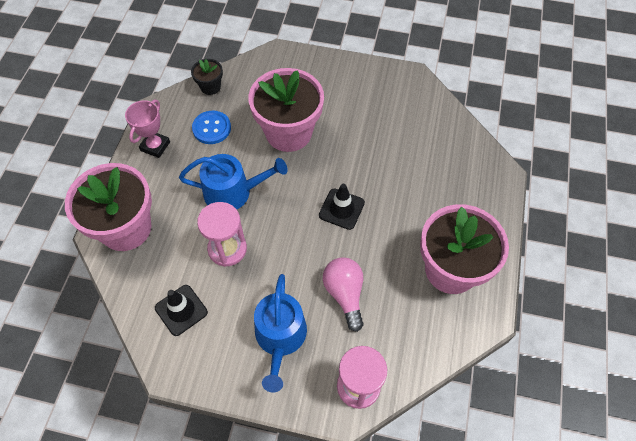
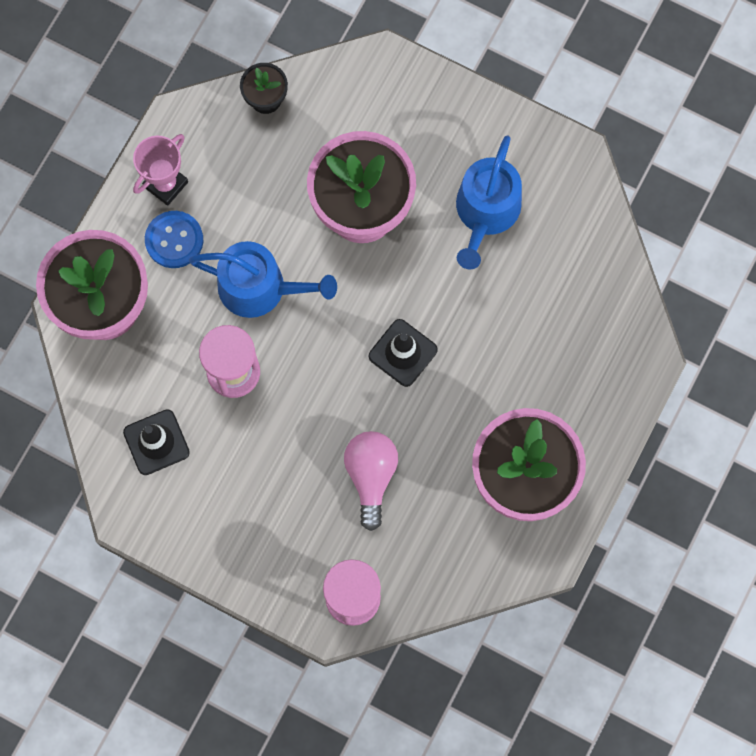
camera: 15 degrees right, 15 degrees up
blue button [192,111,231,144] -> blue button moved to [145,211,203,268]
blue watering can [254,274,307,393] -> blue watering can moved to [456,135,522,269]

